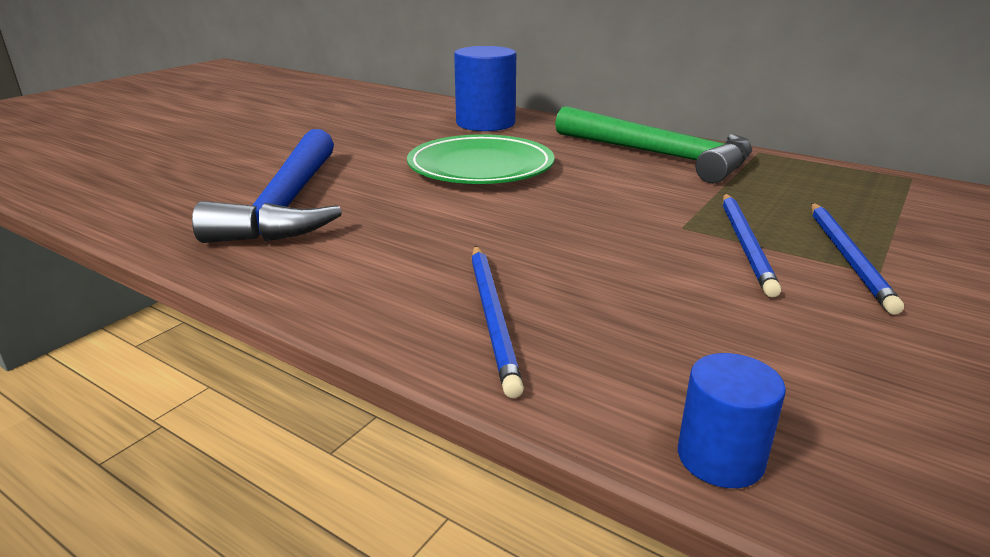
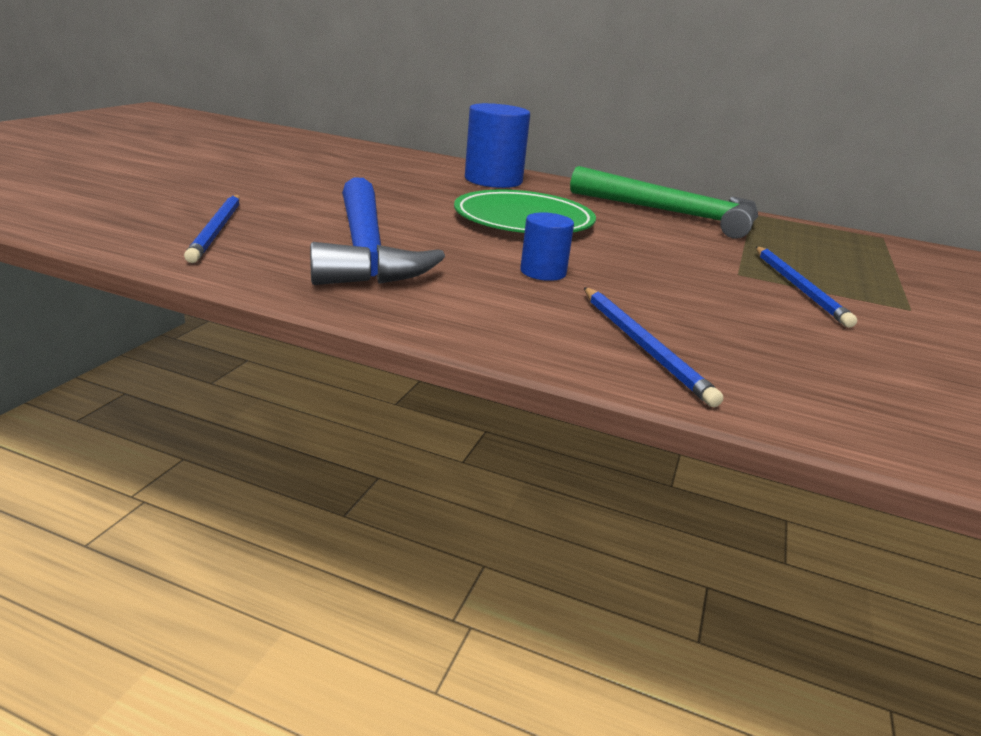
camera: 15 degrees left, 0 degrees up
blue cylinder [678,353,786,488] -> blue cylinder moved to [520,212,574,281]
blue pencil [811,203,904,315] -> blue pencil moved to [184,195,240,263]

